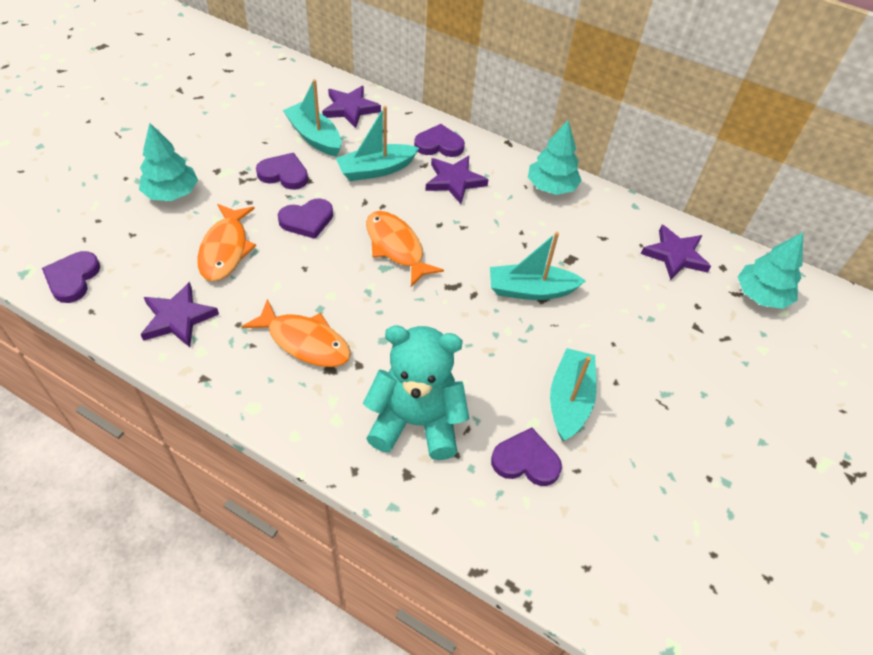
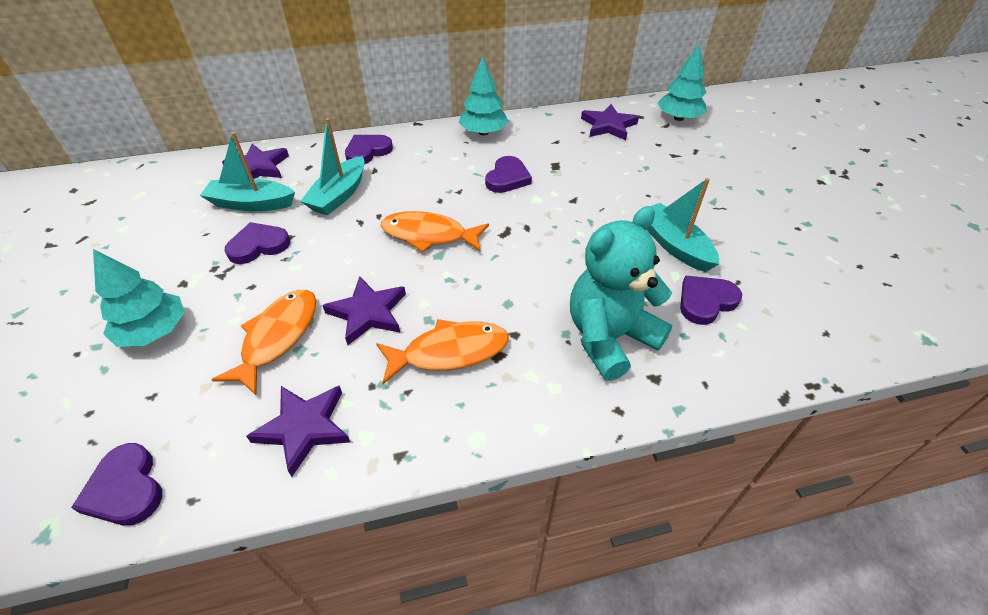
camera: 40 degrees left, 5 degrees down
orange fish [198,204,256,281] -> orange fish turned 120 degrees counterclockwise [212,290,316,395]
purple heart [278,198,333,239] -> purple heart moved to [485,156,532,193]
purple star [425,156,489,204] -> purple star moved to [322,276,406,345]
turquoise boat [490,232,586,300] -> none

